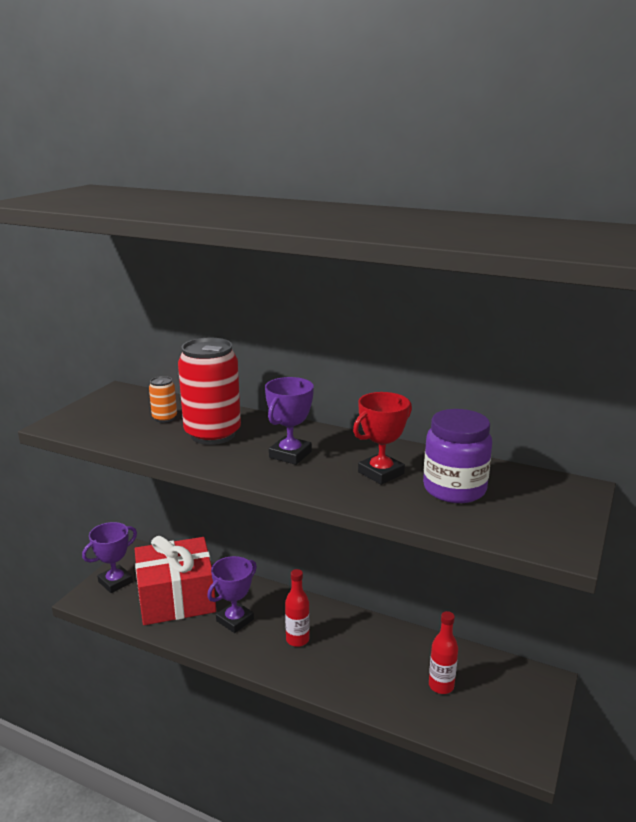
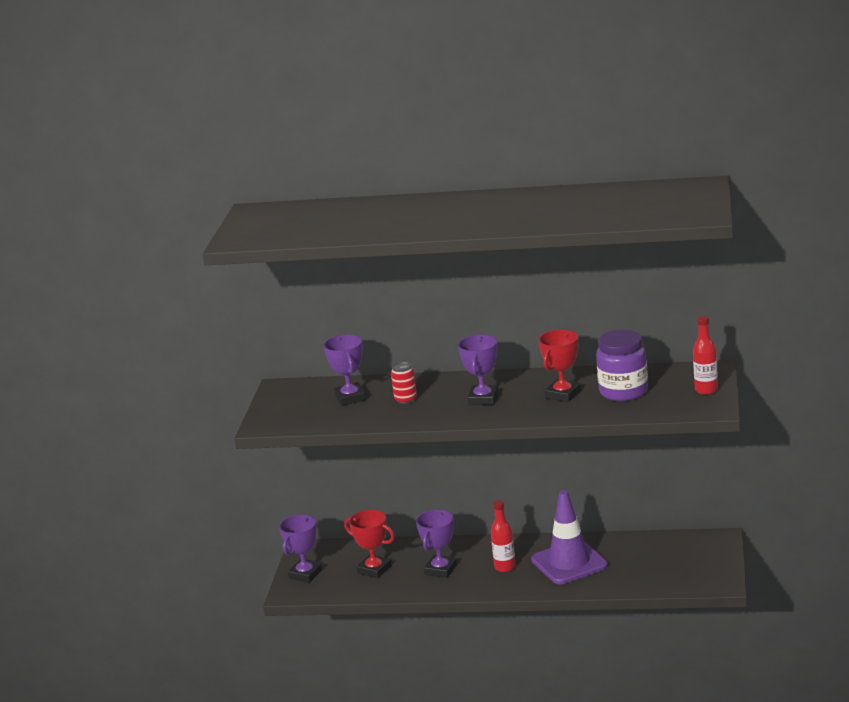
camera: 15 degrees left, 0 degrees up
red gift [135,536,216,625] -> red trophy [344,510,395,578]
orange can [149,376,177,423] -> purple trophy [324,335,366,406]
red can [178,338,241,445] -> red can [391,362,417,404], size x0.46
red bottle [429,611,458,694] -> red bottle moved to [693,316,718,395]
none -> purple traffic cone [531,490,608,584]

